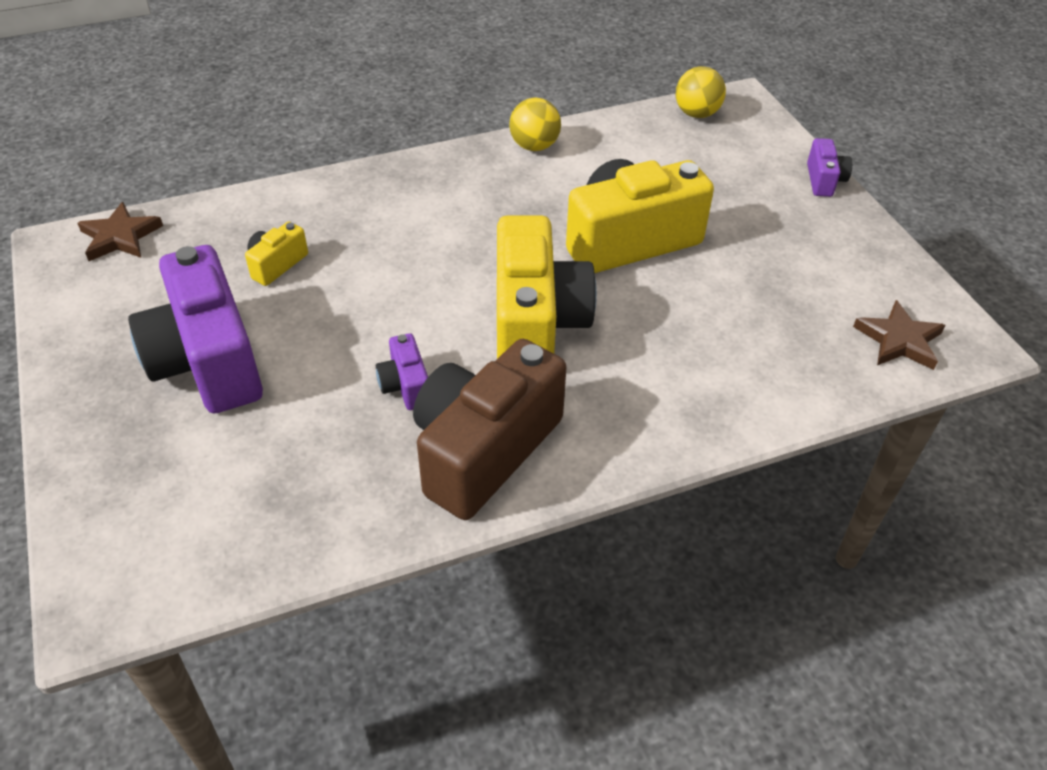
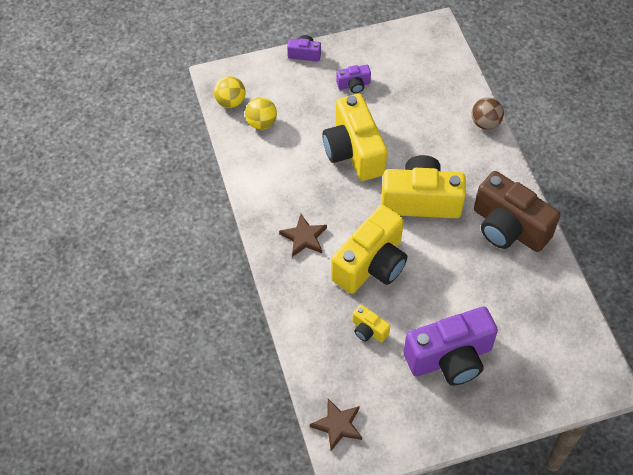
camera: 85 degrees left, 10 degrees up
purple camera [376,333,428,410] -> purple camera moved to [336,65,371,93]
yellow ball [509,98,561,151] -> yellow ball moved to [245,97,277,130]
brown star [853,300,946,370] -> brown star moved to [279,214,327,257]
none -> yellow camera [331,205,407,294]
none -> brown ball [472,97,504,130]

